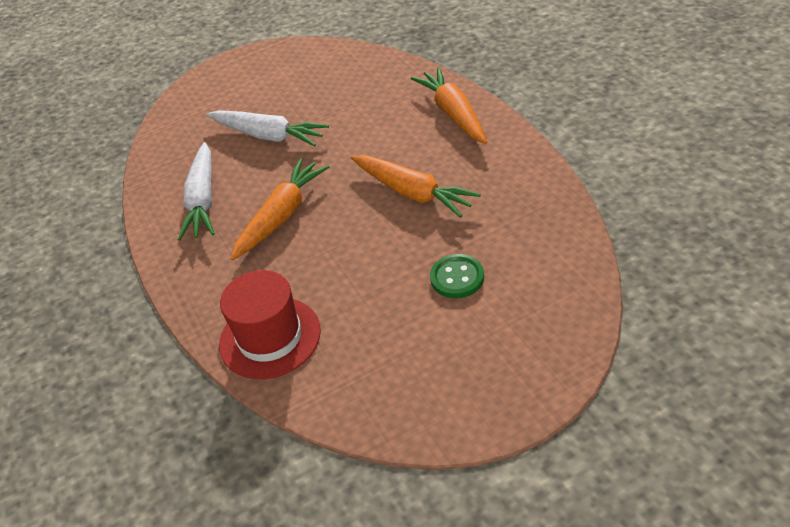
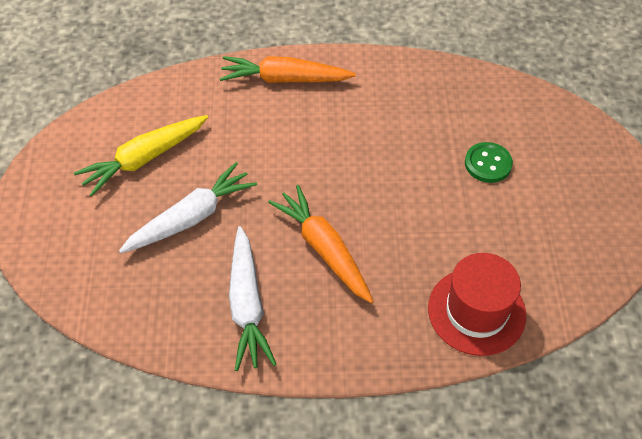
camera: 70 degrees left, 10 degrees up
white carrot [178,142,215,241] -> white carrot turned 60 degrees clockwise [229,226,276,371]
orange carrot [351,155,481,218] -> none
none -> yellow carrot [74,115,208,196]

